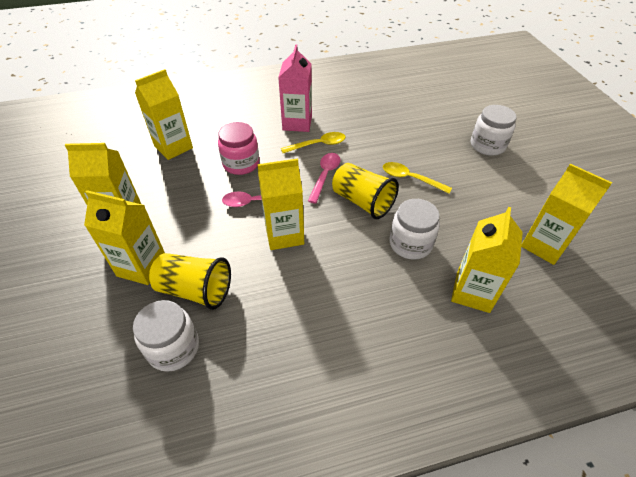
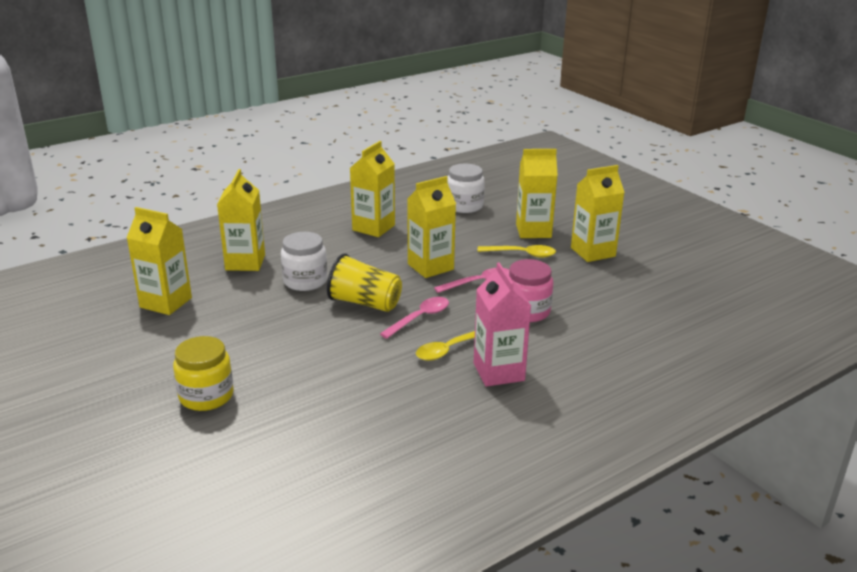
camera: 160 degrees right, 20 degrees down
yellow carton [135,69,193,160] -> yellow carton moved to [350,141,395,237]
yellow cup [149,253,231,310] -> none
pink spoon [308,153,341,204] -> pink spoon turned 135 degrees counterclockwise [380,297,449,339]
yellow spoon [383,162,452,194] -> yellow spoon moved to [477,245,556,258]
white jar [471,105,517,156] -> yellow jar [173,336,234,411]

